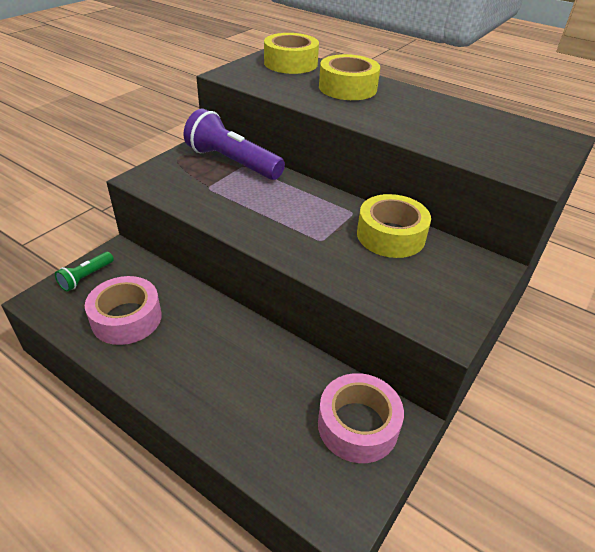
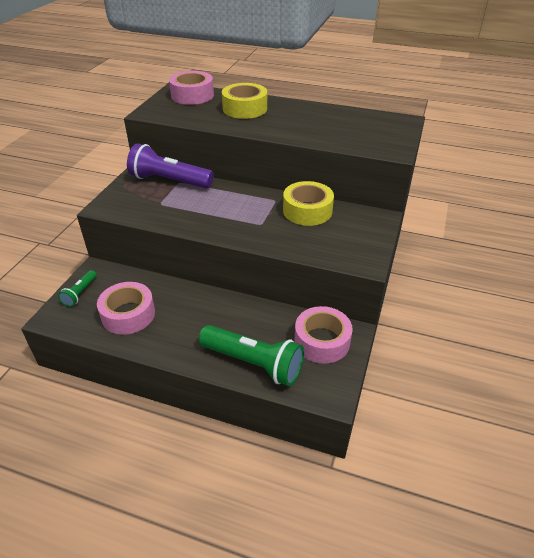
camera: 15 degrees left, 0 degrees up
yellow tape [264,33,319,74] -> pink tape [169,71,214,105]
none -> green flashlight [199,325,304,386]

